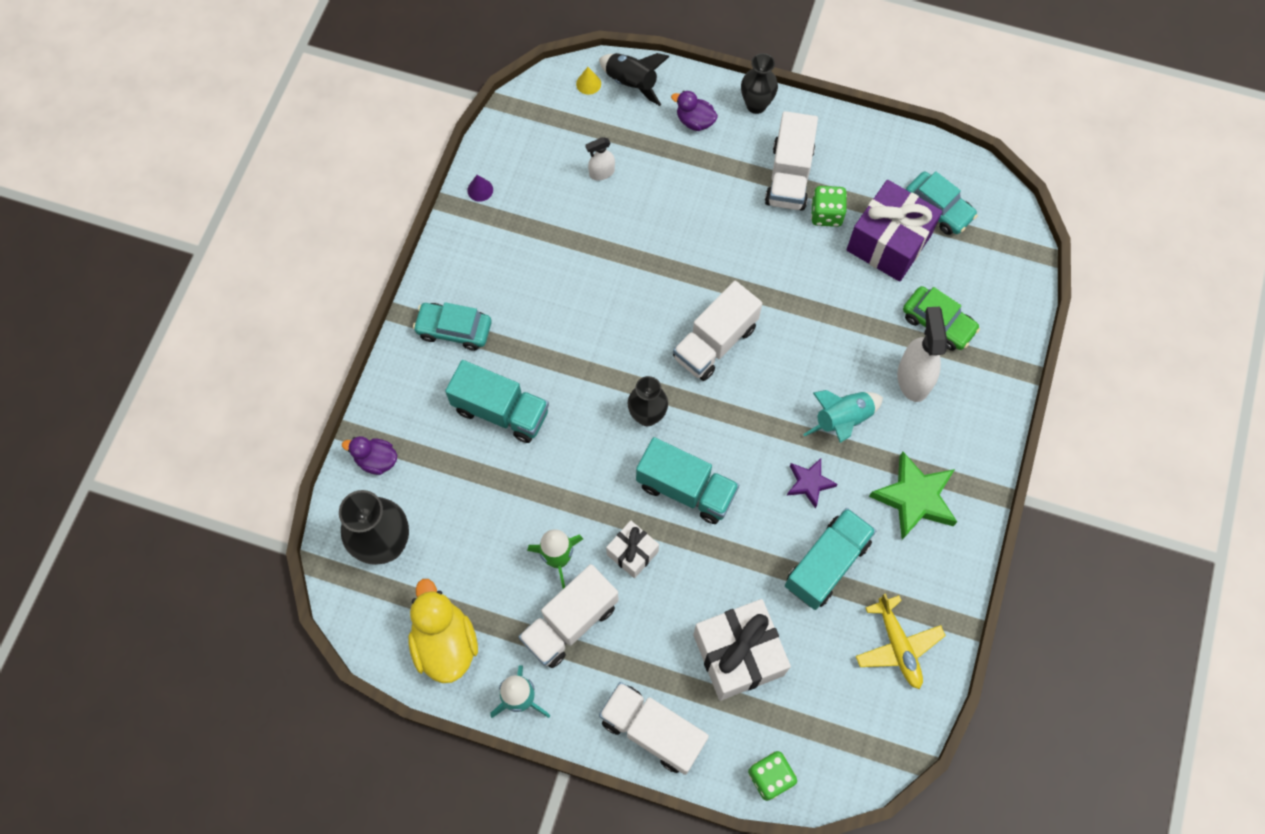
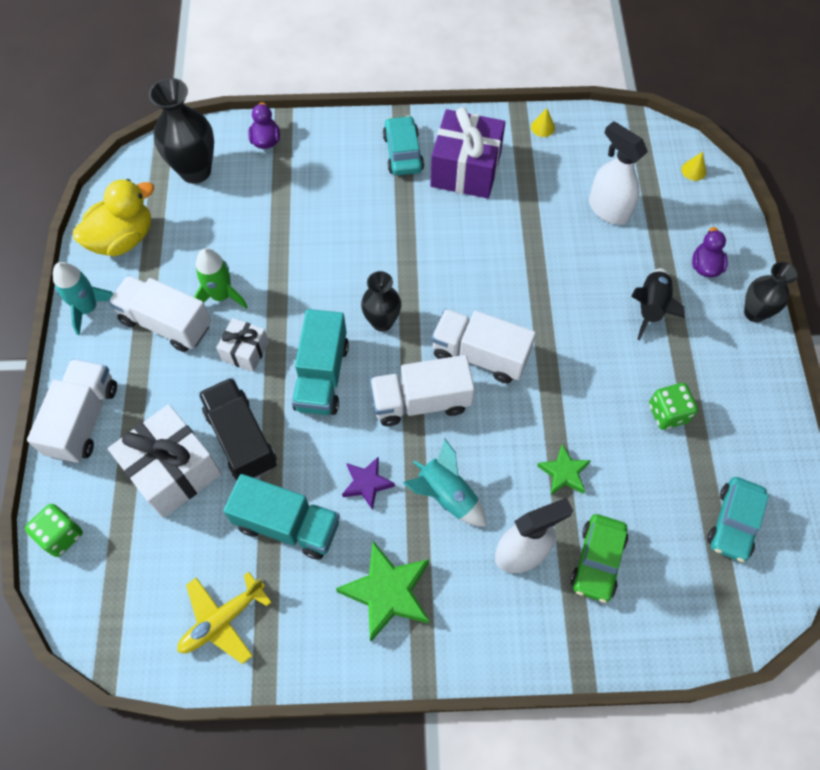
camera: 70 degrees right, 5 degrees down
turquoise truck [445,360,549,443] -> none
purple cone [467,175,493,202] -> yellow cone [531,108,555,137]
white spray bottle [586,137,615,180] -> white spray bottle [589,121,648,225], size x1.81
black rocket [599,53,670,106] -> black rocket moved to [631,268,685,341]
white truck [765,111,818,211] -> white truck moved to [370,355,475,426]
purple gift [846,180,942,282] -> purple gift moved to [431,107,505,199]
none -> black truck [198,378,277,480]
none -> green star [537,444,591,495]

